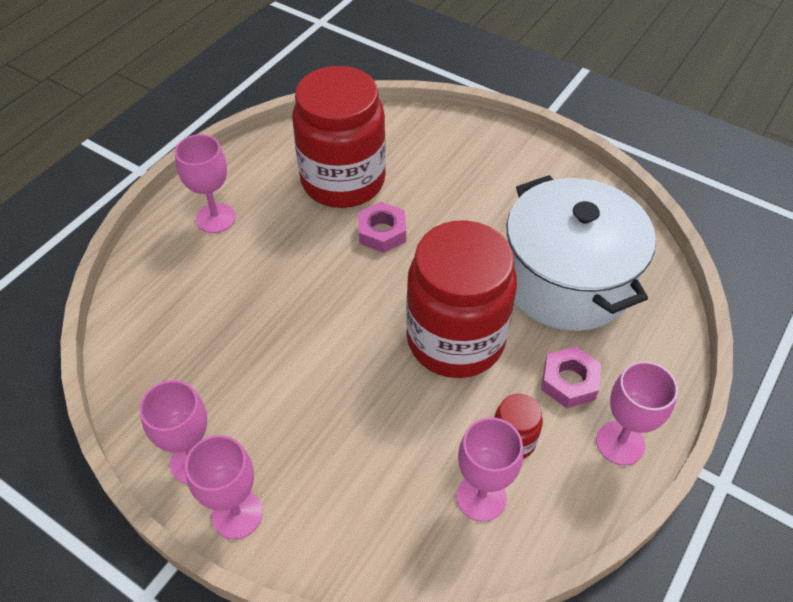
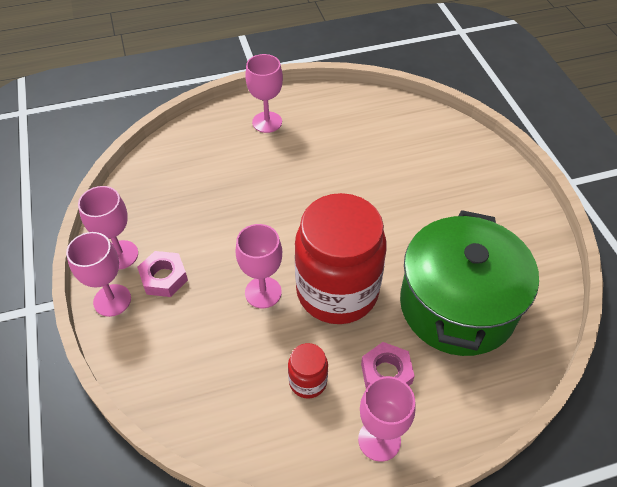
camera: 40 degrees right, 0 degrees up
red jar [292,66,386,208] -> none
pink nut [358,202,406,253] -> pink nut moved to [137,251,188,297]
pink goblet [457,417,523,522] -> pink goblet moved to [235,224,282,308]
white pot [506,175,656,331] -> green pot [400,210,539,356]

